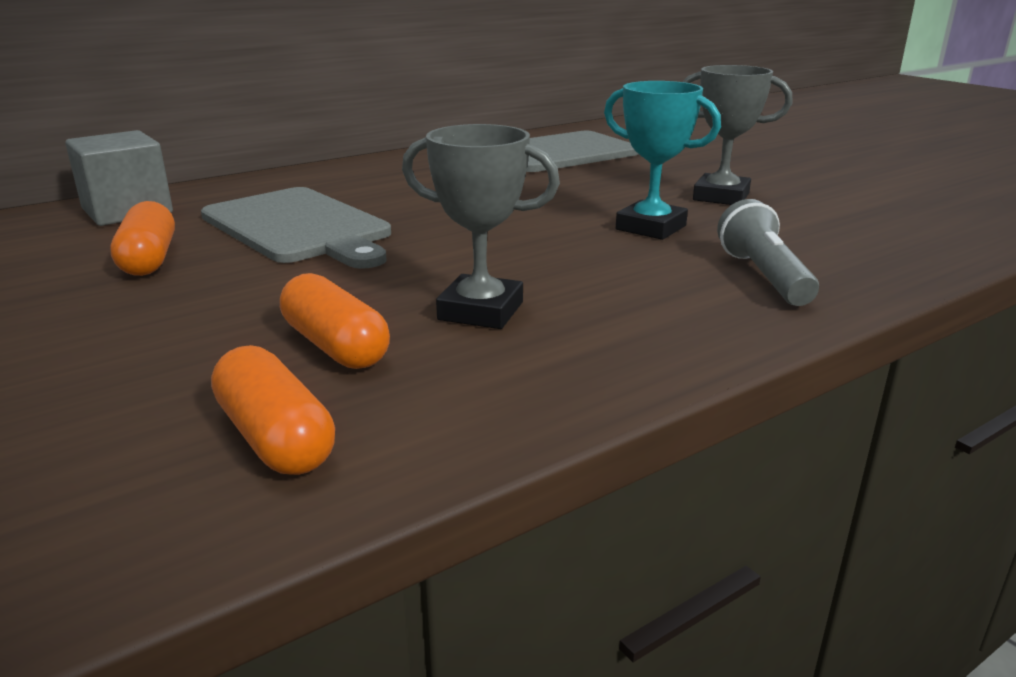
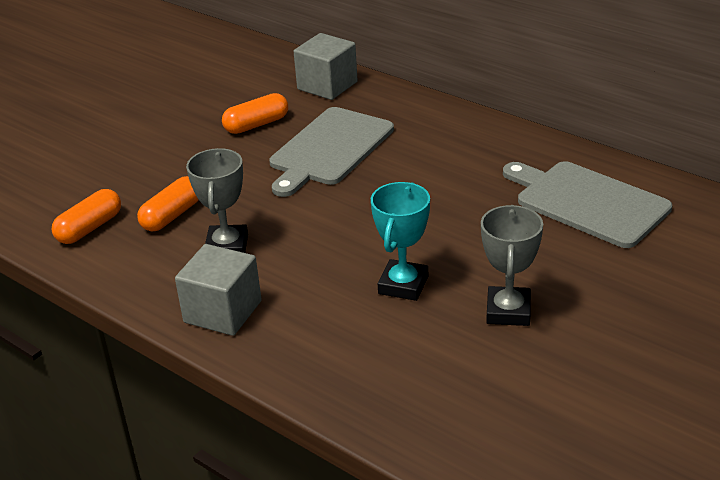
camera: 75 degrees right, 10 degrees up
grey flashlight [717,199,819,306] -> none
none -> grey cube [175,244,262,336]

